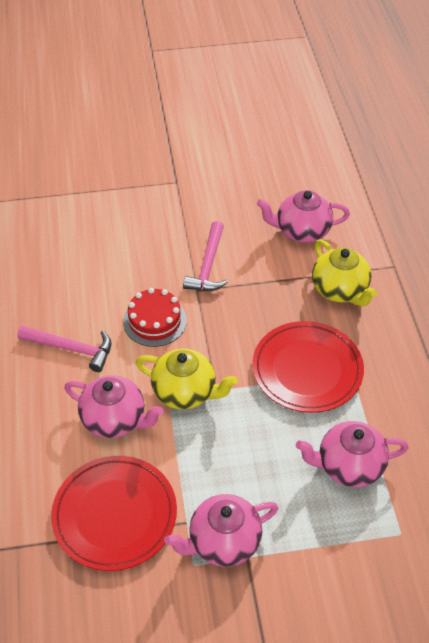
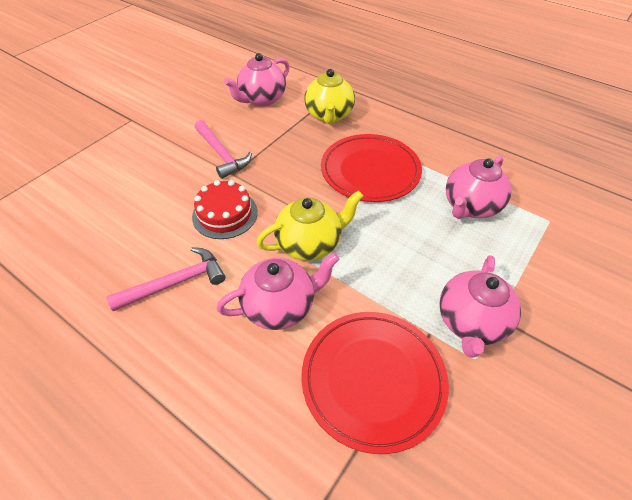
camera: 45 degrees left, 0 degrees up
yellow teapot [312,239,377,306] -> yellow teapot turned 75 degrees clockwise [304,69,355,124]

